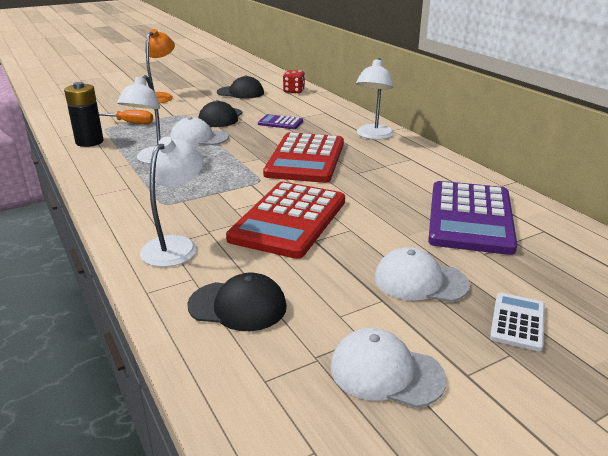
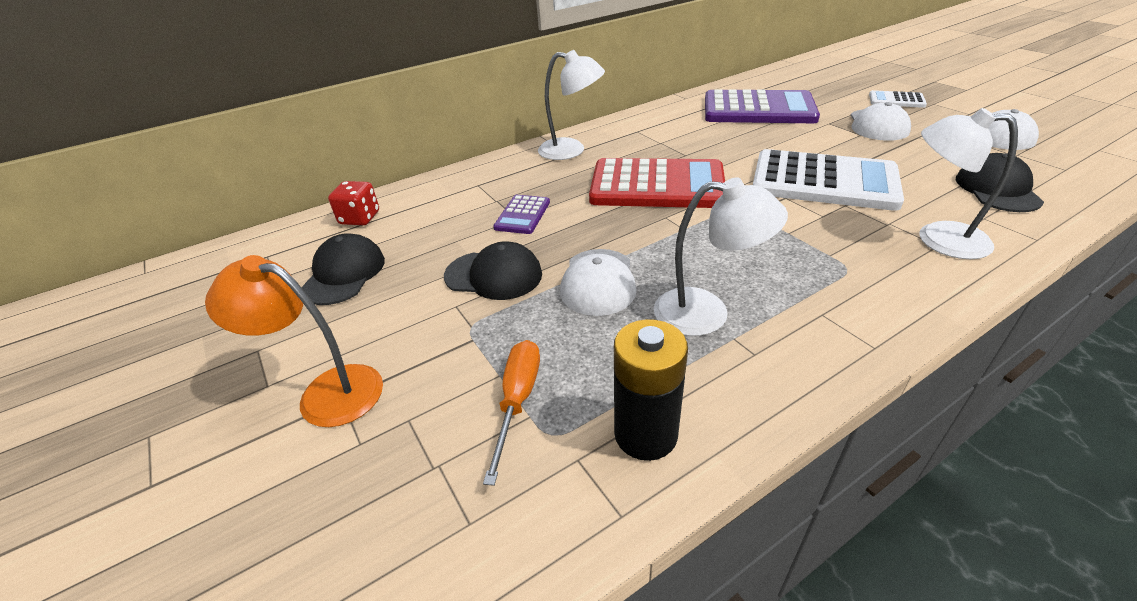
camera: 90 degrees left, 10 degrees up
red calculator [226,182,345,259] -> white calculator [753,149,904,211]

